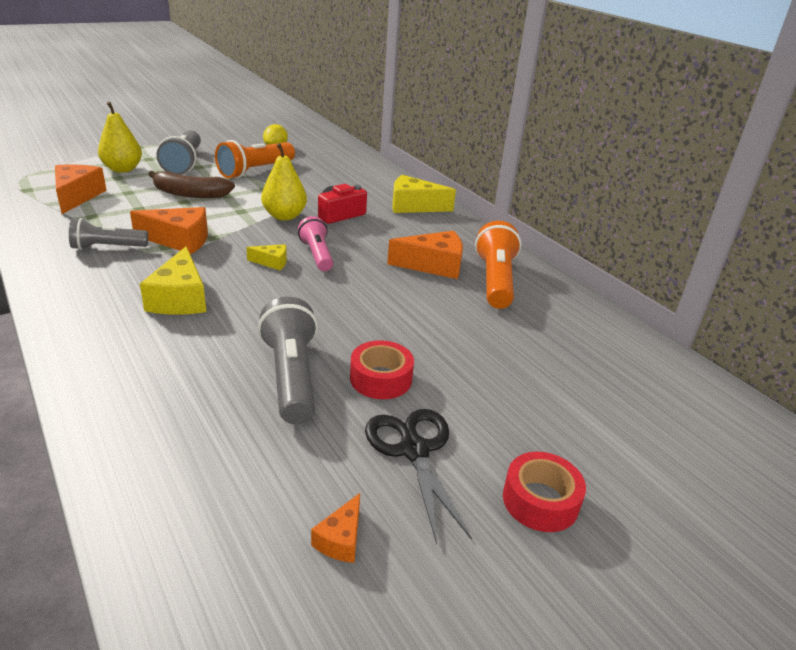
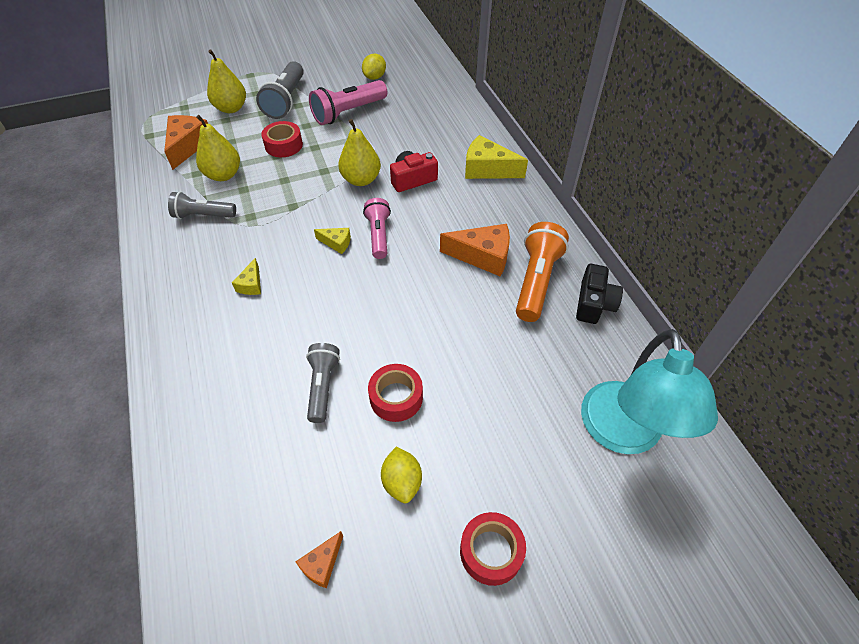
camera: 15 degrees right, 20 degrees up
orange cheese [130,207,208,254] -> none
yellow cheese [140,246,206,315] -> yellow cheese [232,258,261,295], size x0.53
brown banana [148,171,235,198] -> red tape [261,121,303,157]
orange flashlight [215,140,295,179] -> pink flashlight [309,80,387,125]
grey flashlight [258,297,318,424] -> grey flashlight [306,343,340,423], size x0.66
black scissors [365,409,472,544] -> yellow lemon [381,447,422,503]
none -> yellow pear [196,115,240,181]
none -> black camera [576,264,623,324]
none -> turquoise lamp [581,329,718,454]

